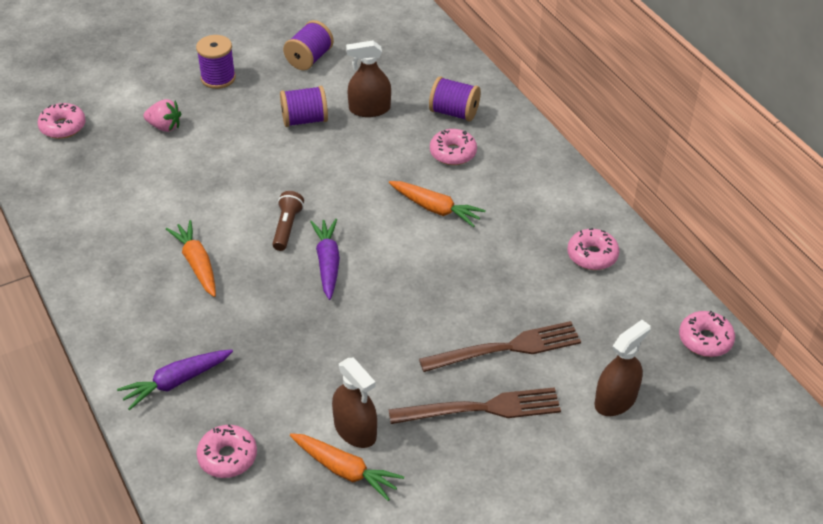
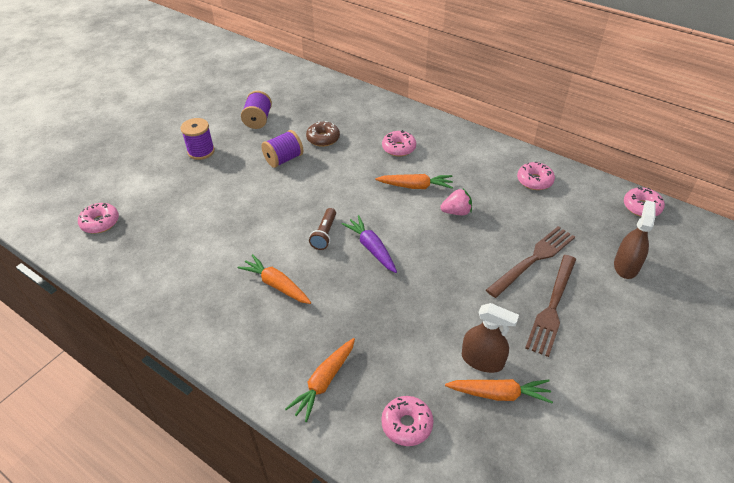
camera: 25 degrees left, 0 degrees up
purple carrot [117,349,233,410] -> orange carrot [285,338,355,422]
pink strawberry [143,99,181,132] -> pink strawberry moved to [440,189,472,215]
brown flashlight [272,191,304,251] -> brown flashlight turned 150 degrees counterclockwise [309,208,336,250]
brown spray bottle [346,41,391,117] -> brown donut [306,121,340,147]
brown fork [388,387,561,424] -> brown fork turned 150 degrees clockwise [525,255,576,357]
purple spool [429,76,481,122] -> none

